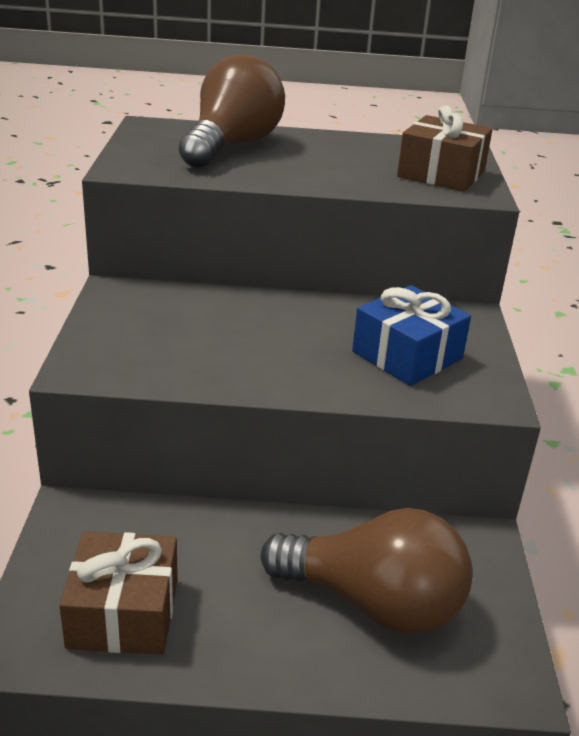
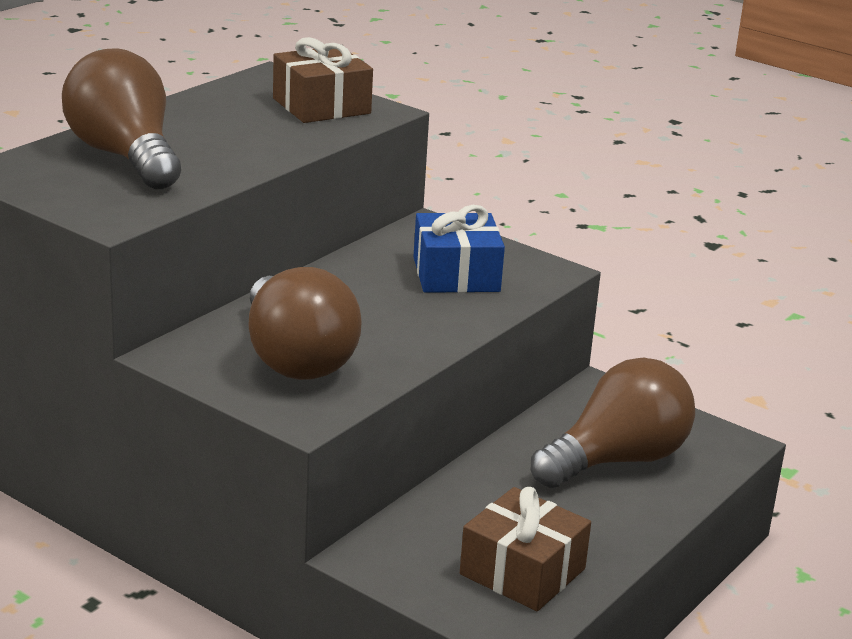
camera: 55 degrees left, 5 degrees down
none -> brown light bulb [249,267,361,380]

